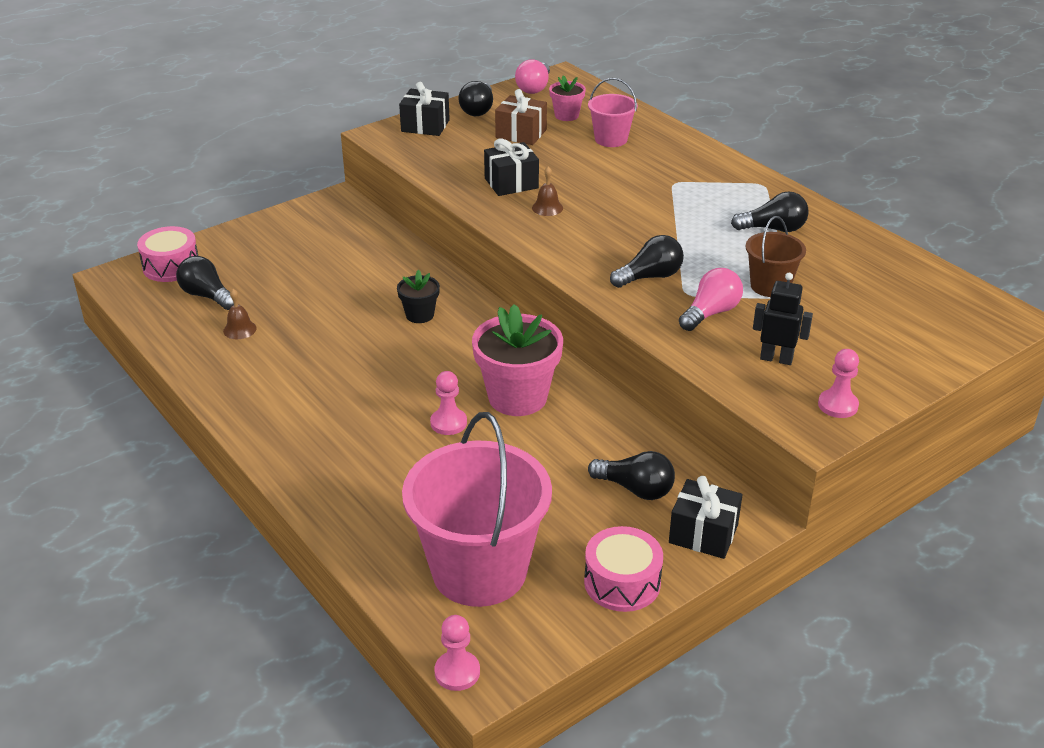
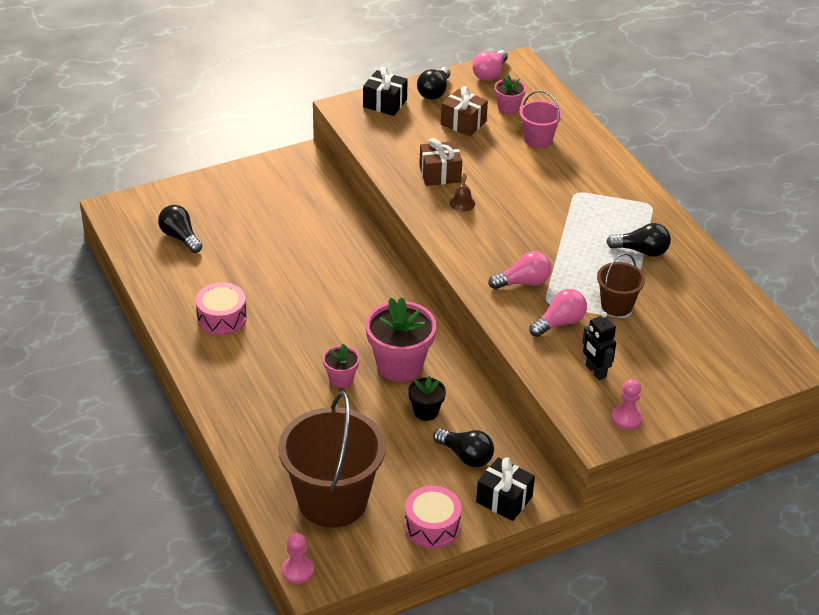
camera: 10 degrees right, 5 degrees up
pink drum [137,226,198,282] -> pink drum moved to [196,282,247,335]
brown bell [223,289,257,339] -> none
black flower pot [397,270,440,323] -> black flower pot moved to [408,376,446,421]
pink bucket [402,412,552,607] -> brown bucket [278,391,386,528]
pink pawn [430,371,467,435] -> pink flower pot [323,343,360,388]
black gift [484,138,539,196] -> brown gift [419,138,462,186]
black light bulb [610,235,684,288] -> pink light bulb [488,251,552,289]
black robot [753,273,813,365] -> black robot turned 150 degrees counterclockwise [582,312,616,380]

